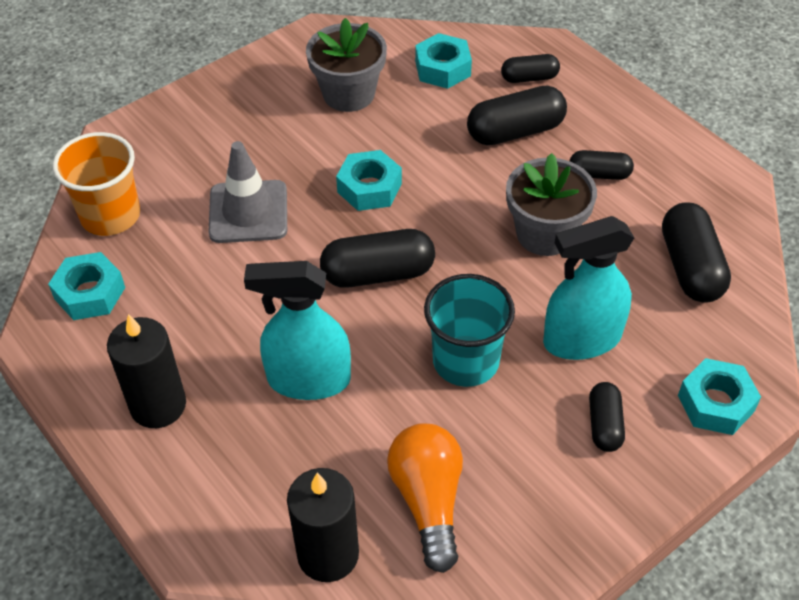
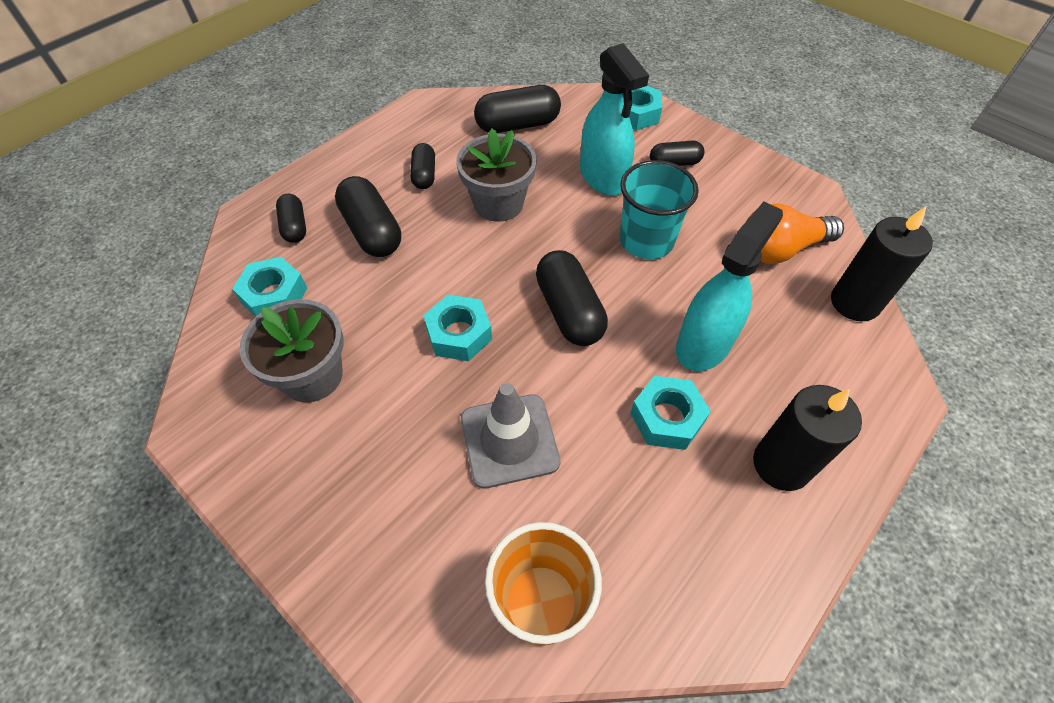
camera: 100 degrees left, 5 degrees up
turquoise nut [48,252,125,320] -> turquoise nut moved to [630,376,711,450]
turquoise spray bottle [244,261,351,400] -> turquoise spray bottle turned 135 degrees counterclockwise [676,202,783,371]

